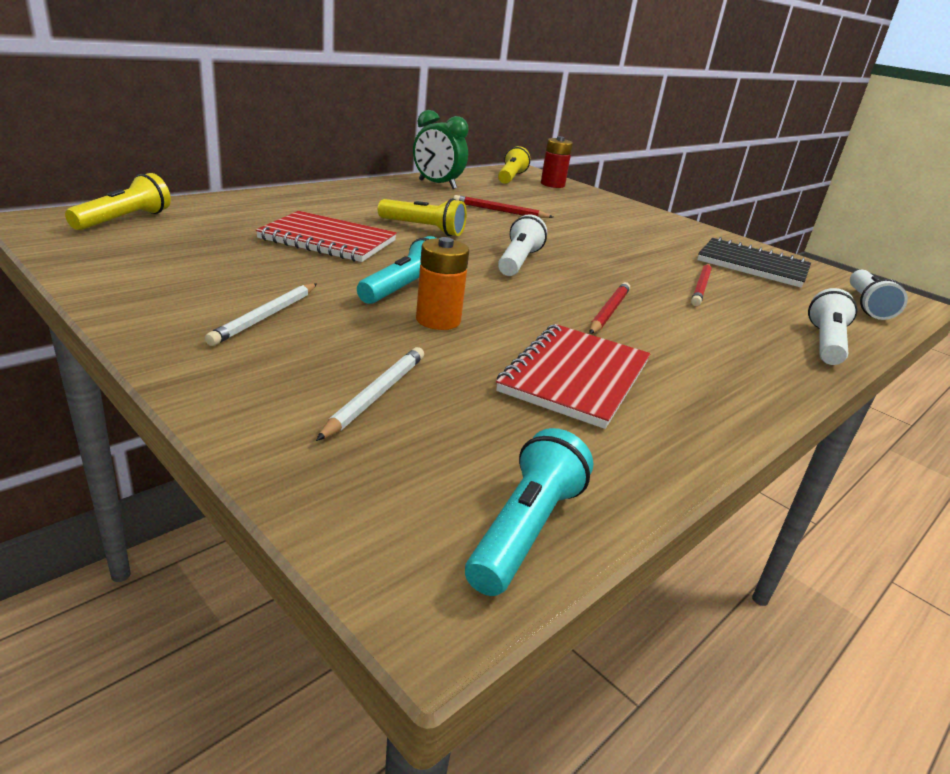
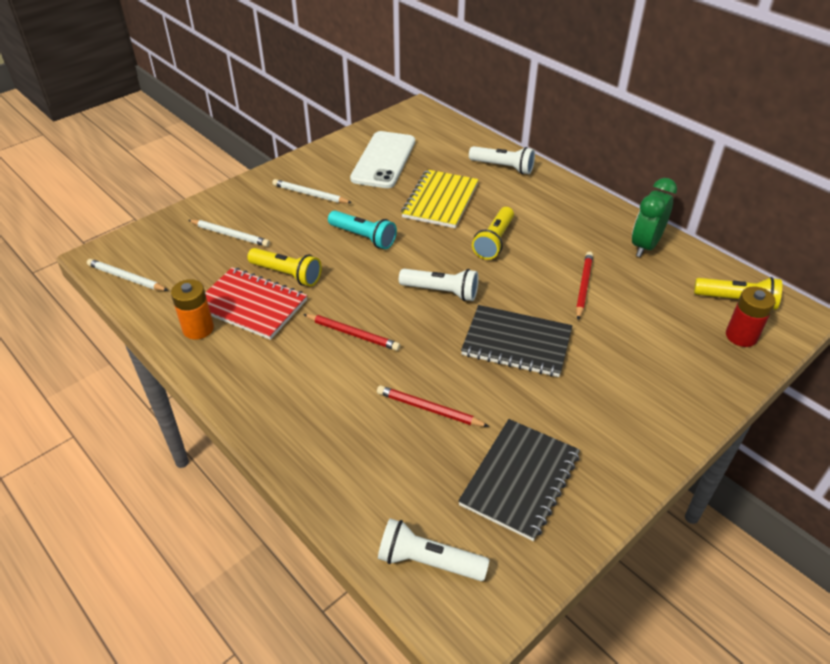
camera: 95 degrees right, 15 degrees up
yellow flashlight [65,173,171,230] -> yellow flashlight moved to [247,248,322,286]
red notebook [256,211,397,262] -> yellow notebook [401,169,479,228]
orange battery [416,237,469,330] -> orange battery moved to [171,279,214,340]
turquoise flashlight [465,428,593,596] -> white pencil [87,259,169,291]
white flashlight [808,288,857,365] -> white flashlight moved to [469,146,535,174]
none -> white phone [350,131,415,188]
none -> black notebook [461,305,572,377]

